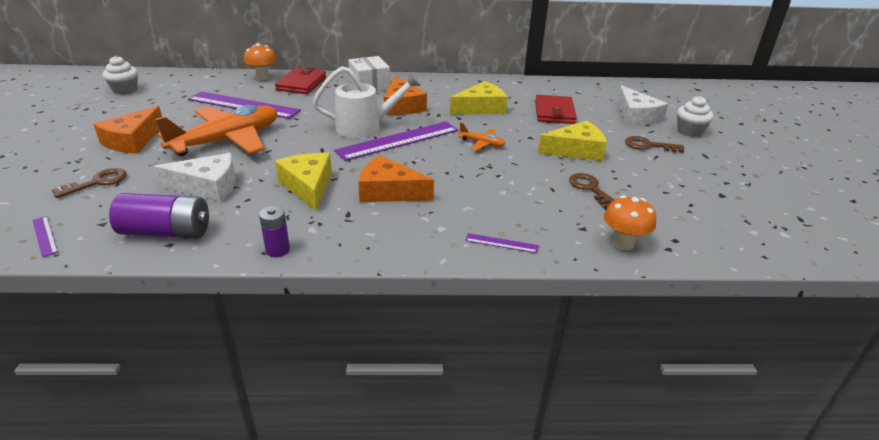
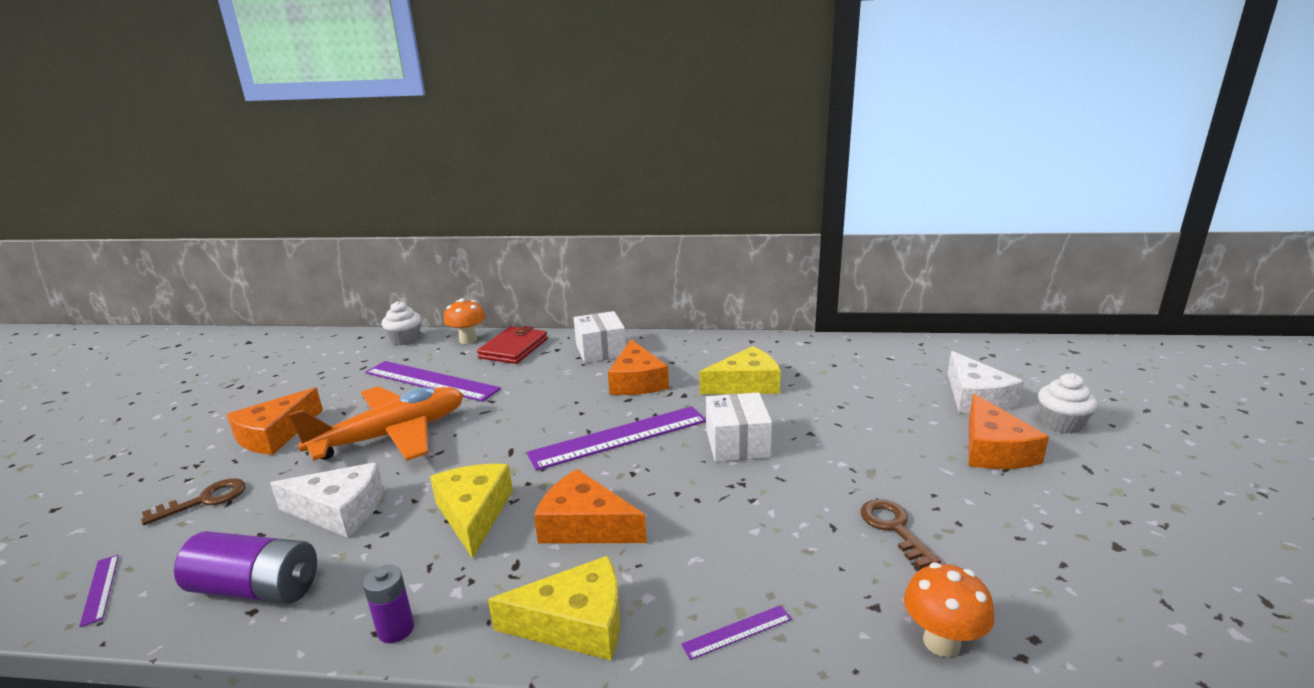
camera: 10 degrees right, 10 degrees down
white cupcake [103,56,138,94] -> white cupcake moved to [382,301,421,346]
white watering can [313,66,421,138] -> none
orange plane [457,122,505,151] -> white box [706,392,772,462]
purple ruler [465,233,539,253] -> purple ruler turned 45 degrees counterclockwise [681,605,792,660]
red wallet [535,95,577,124] -> none
yellow cheese [538,120,607,161] -> yellow cheese moved to [488,556,620,660]
brown key [625,136,684,153] -> orange cheese [969,394,1049,469]

